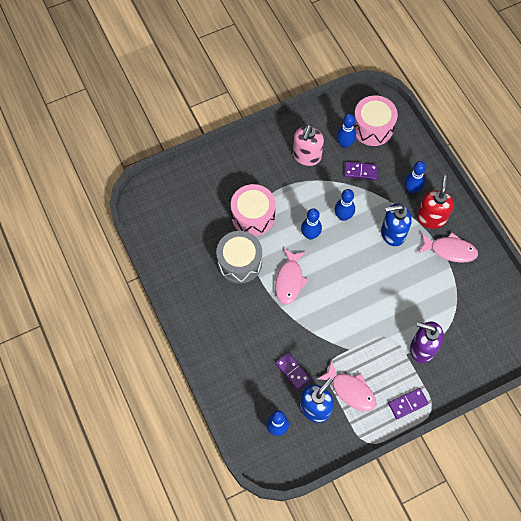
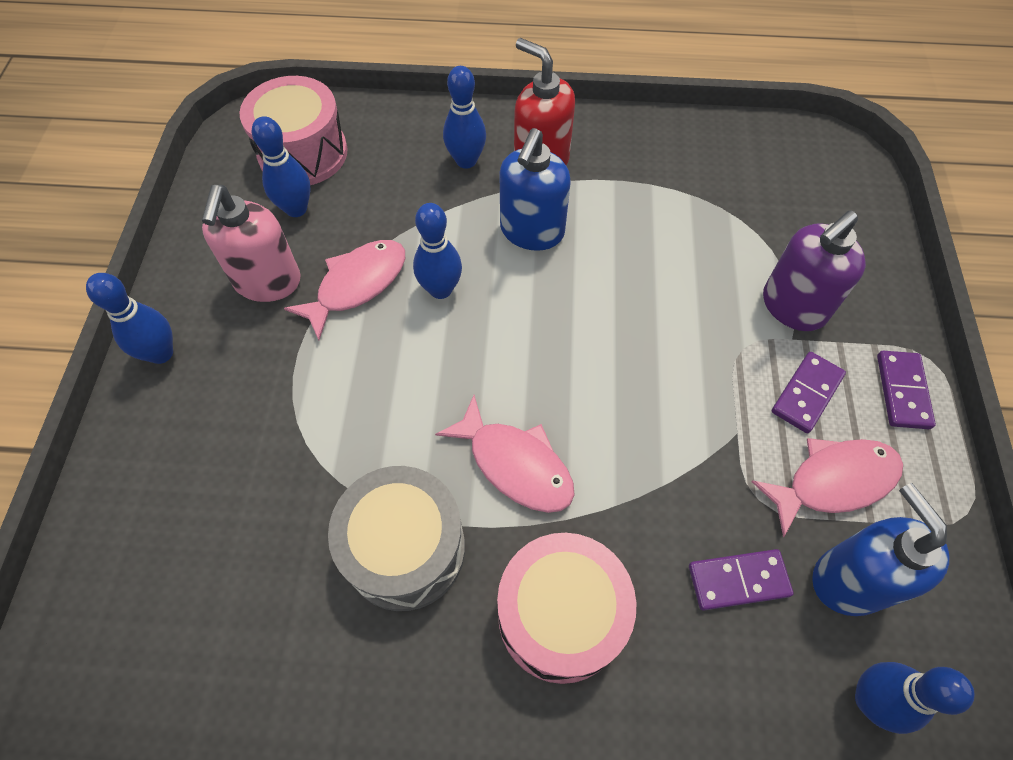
camera: 60 degrees left, 5 degrees down
pink drum [231,184,276,236] -> pink drum moved to [497,533,636,684]
pink soap dispenser [293,124,324,166] -> pink soap dispenser turned 45 degrees clockwise [202,185,301,302]
blue bowling pin [301,208,322,240] -> blue bowling pin moved to [86,273,173,364]
purple domino [344,161,378,180] -> purple domino moved to [772,352,846,433]
pink fish [418,232,478,263] -> pink fish moved to [284,240,405,340]

